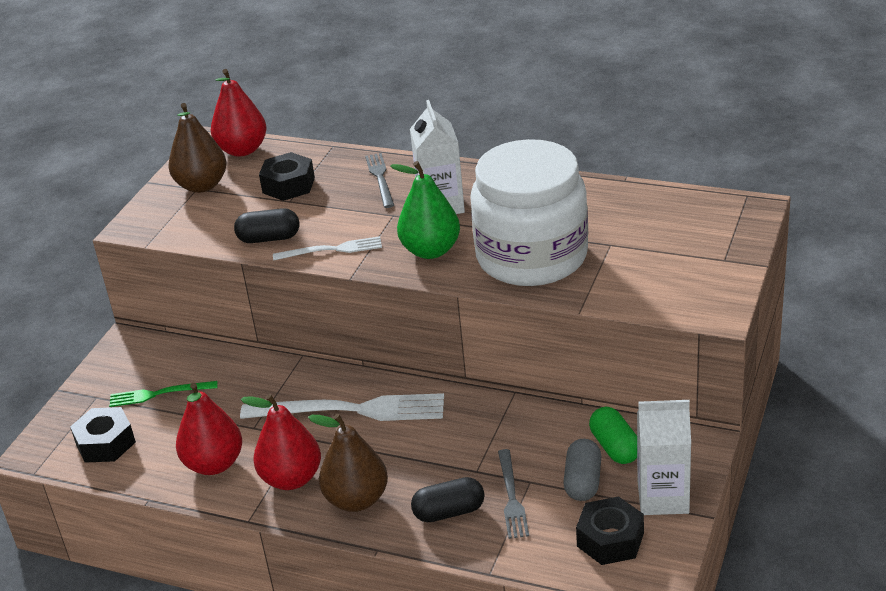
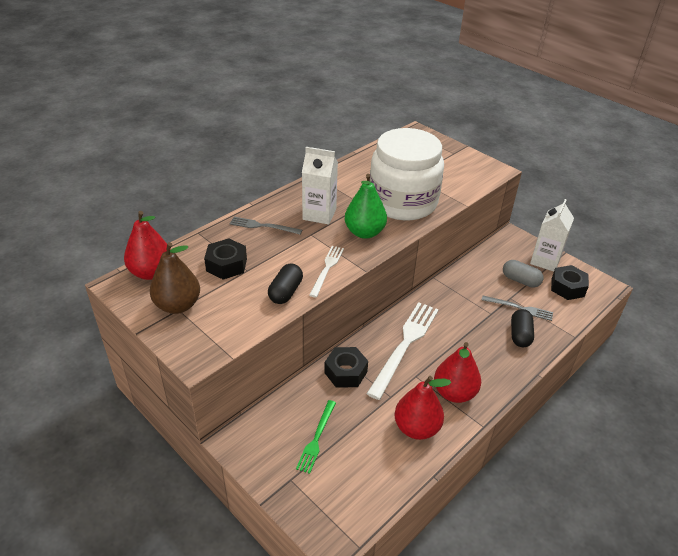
camera: 70 degrees left, 5 degrees up
black nut [70,407,136,463] -> black nut moved to [324,347,368,388]
brown pear [308,414,388,512] -> none
green capsule [589,407,637,464] -> none

